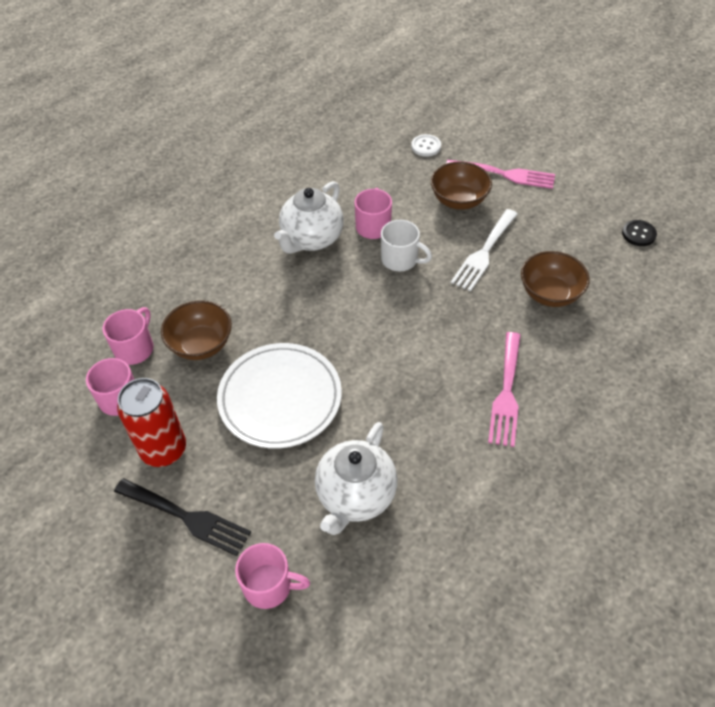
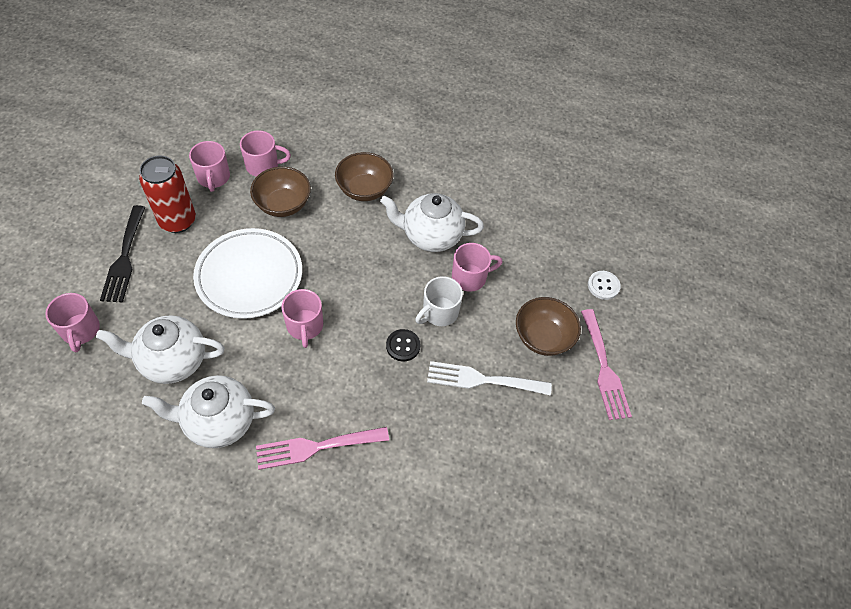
camera: 60 degrees right, 5 degrees up
white mug [381,220,432,272] -> white mug turned 45 degrees clockwise [415,276,463,326]
brown bowl [521,251,590,307] -> brown bowl moved to [335,152,393,201]
black button [622,220,657,246] -> black button moved to [386,329,420,362]
none -> white teapot [142,375,275,448]
none -> pink mug [281,289,323,348]

